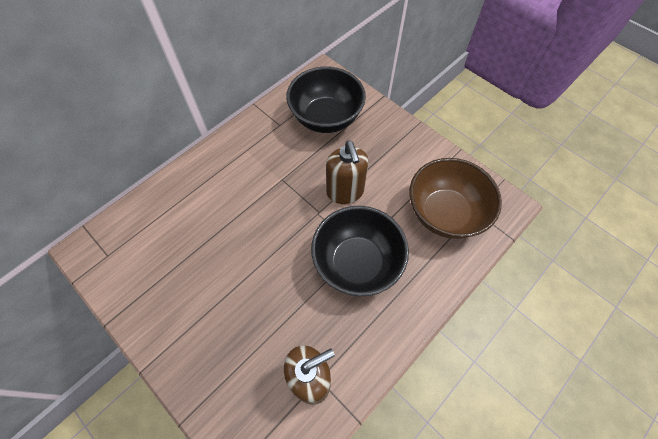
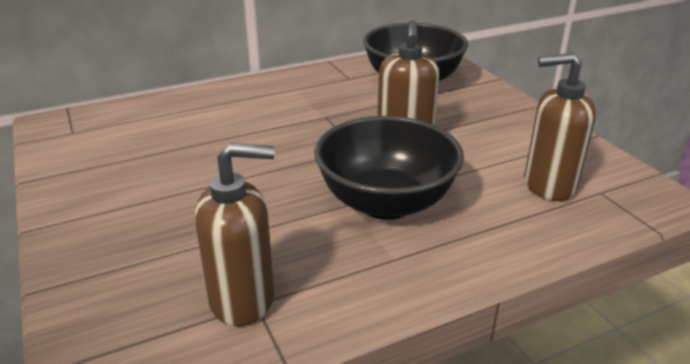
camera: 20 degrees right, 30 degrees down
brown bowl [410,158,502,239] -> brown soap dispenser [524,53,596,201]

